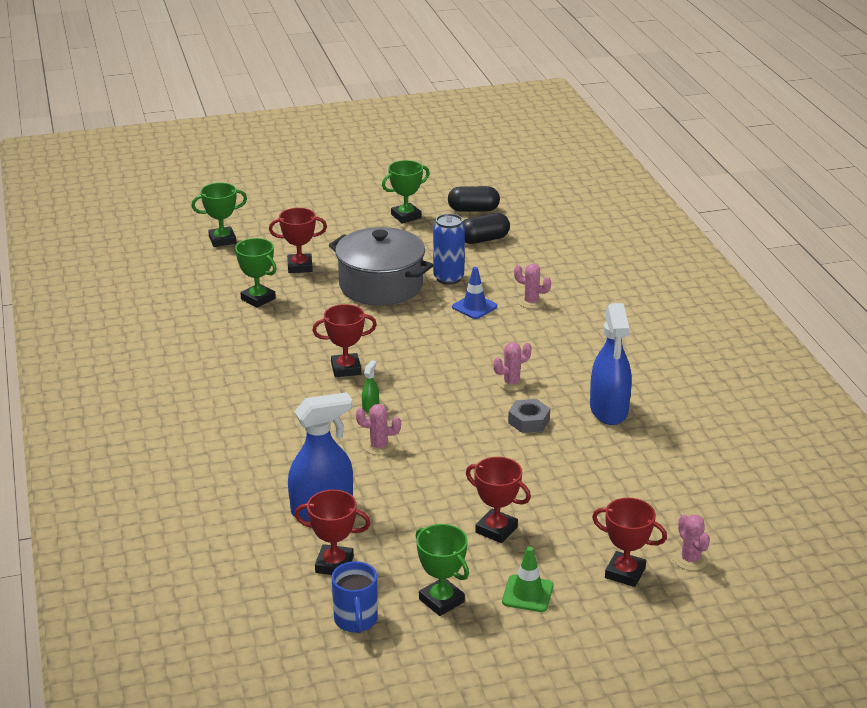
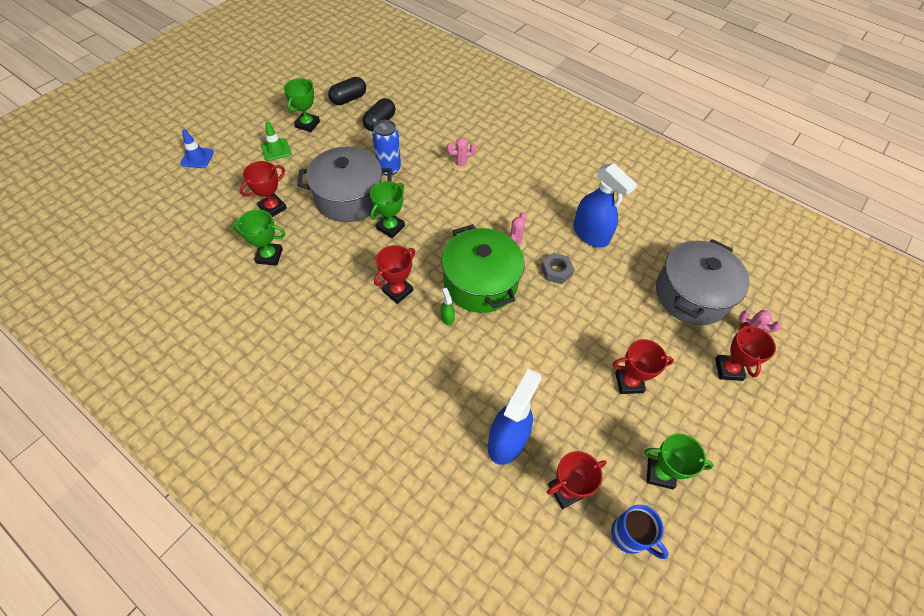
camera: 40 degrees left, 25 degrees up
green trophy [191,183,247,247] -> green trophy moved to [370,181,405,238]
pink cactus [356,404,401,455] -> none
blue traffic cone [452,267,497,319] -> blue traffic cone moved to [180,129,214,168]
green traffic cone [502,547,553,612] -> green traffic cone moved to [261,121,291,161]
red trophy [592,498,667,587] -> red trophy turned 75 degrees counterclockwise [715,322,776,381]
none -> green pot [441,224,525,313]
none -> grey pot [656,239,750,325]

